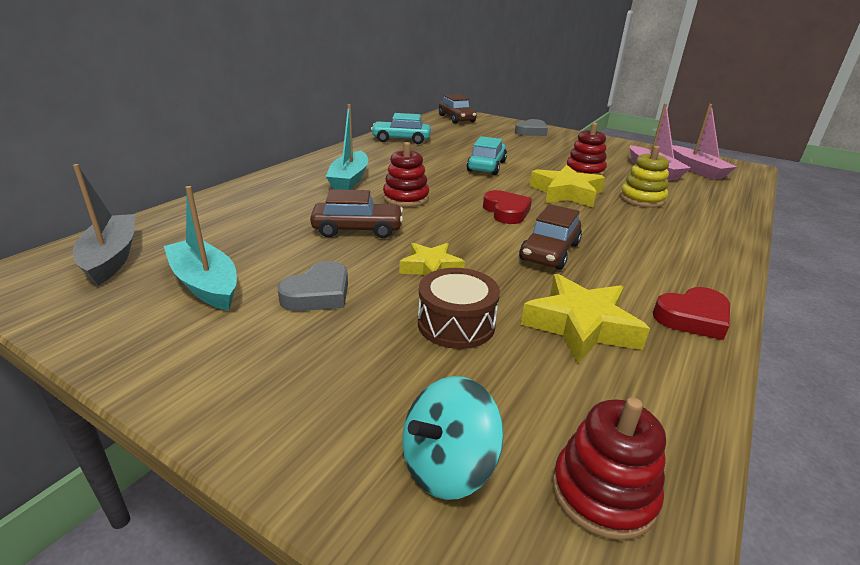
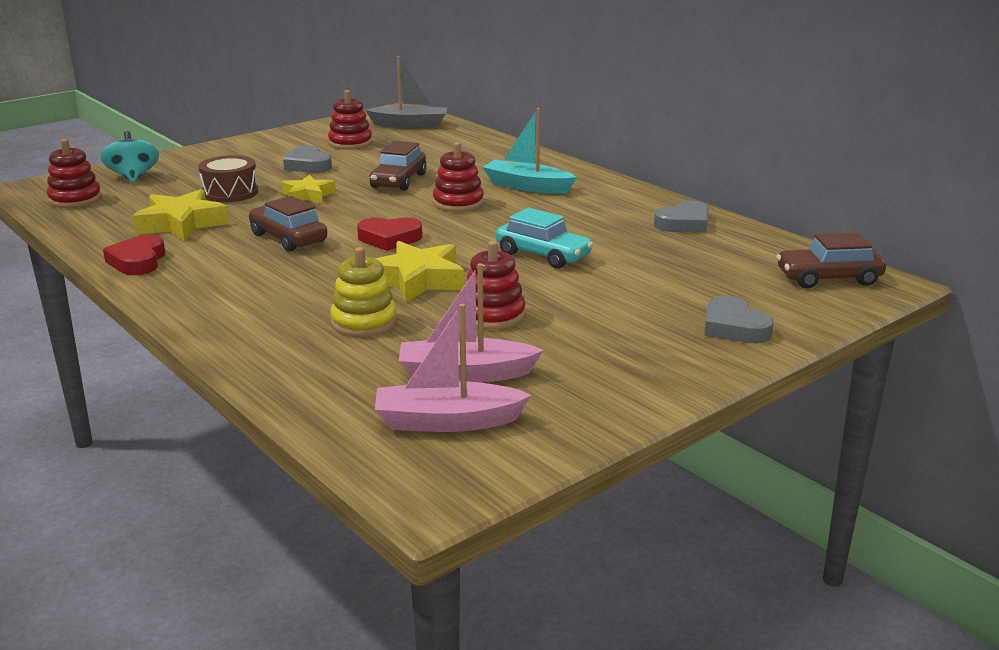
camera: 110 degrees right, 5 degrees down
turquoise boat [164,186,237,311] -> red stacking toy [328,90,372,150]
turquoise car [371,113,431,144] -> grey heart [654,201,709,233]

